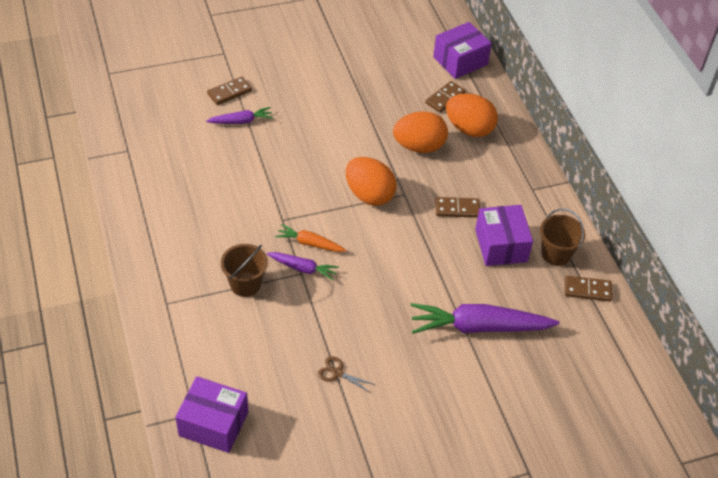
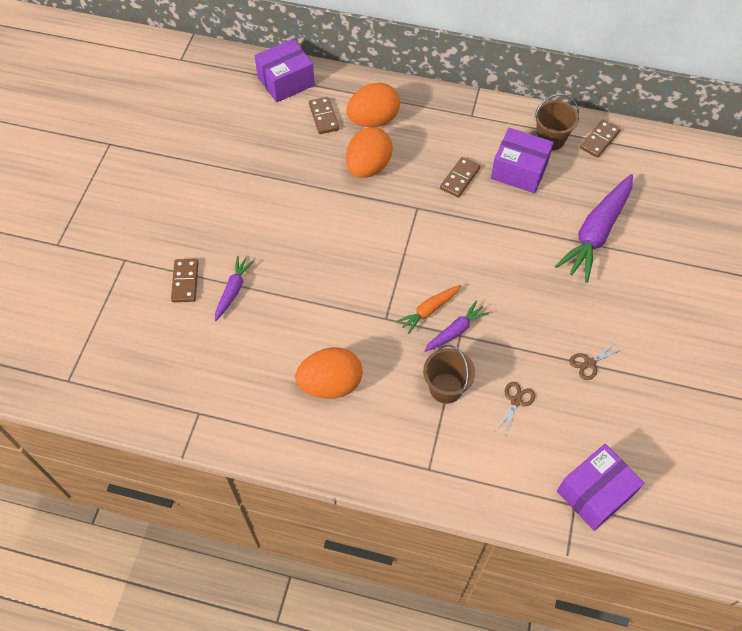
camera: 55 degrees left, 10 degrees up
orange egg [346,157,396,206] -> orange egg moved to [295,347,363,399]
purple box [433,22,492,79] -> purple box turned 60 degrees clockwise [254,39,315,103]
none -> brown scissors [495,382,535,434]

